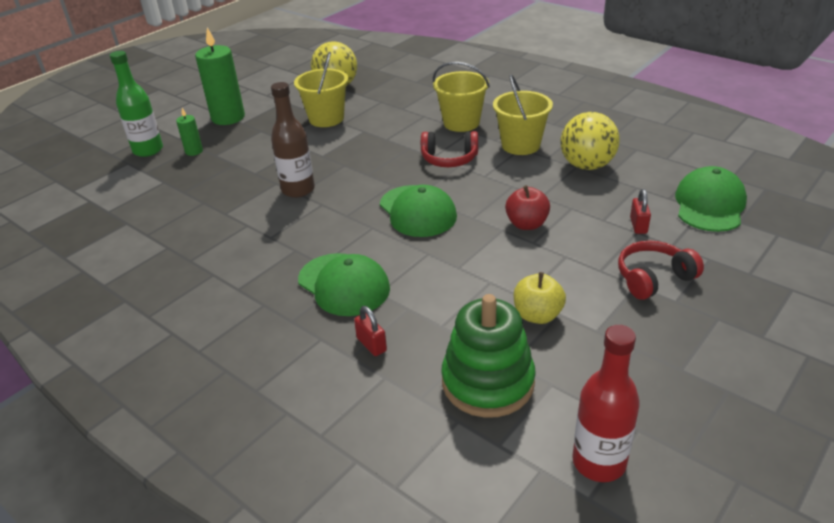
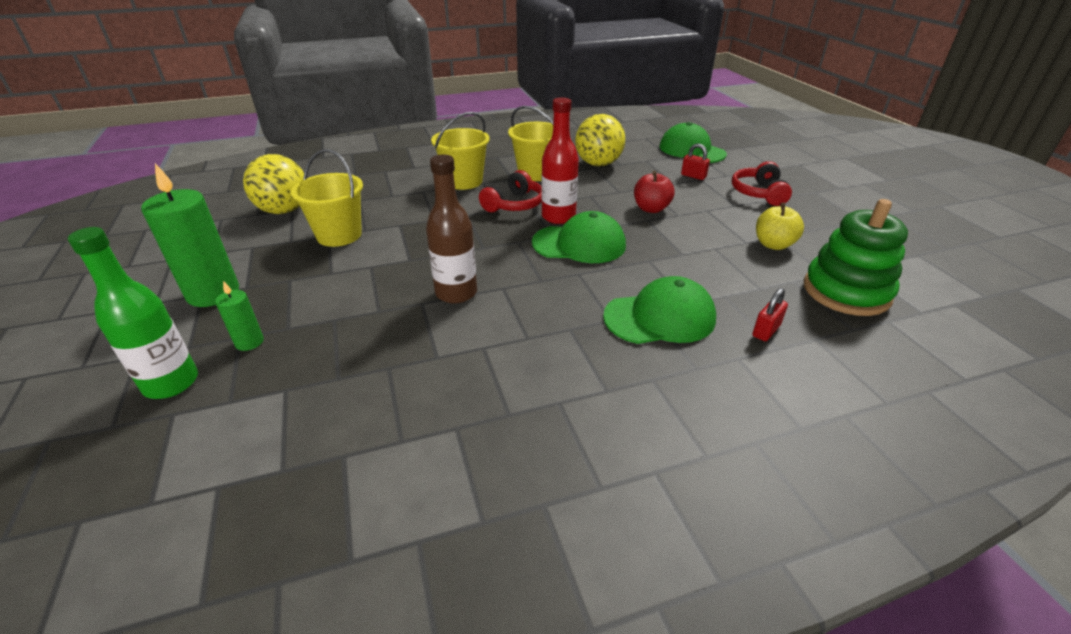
camera: 60 degrees left, 0 degrees up
red padlock [354,306,387,356] -> red padlock turned 45 degrees counterclockwise [752,288,788,341]
red bottle [572,325,640,482] -> red bottle moved to [541,97,579,224]

